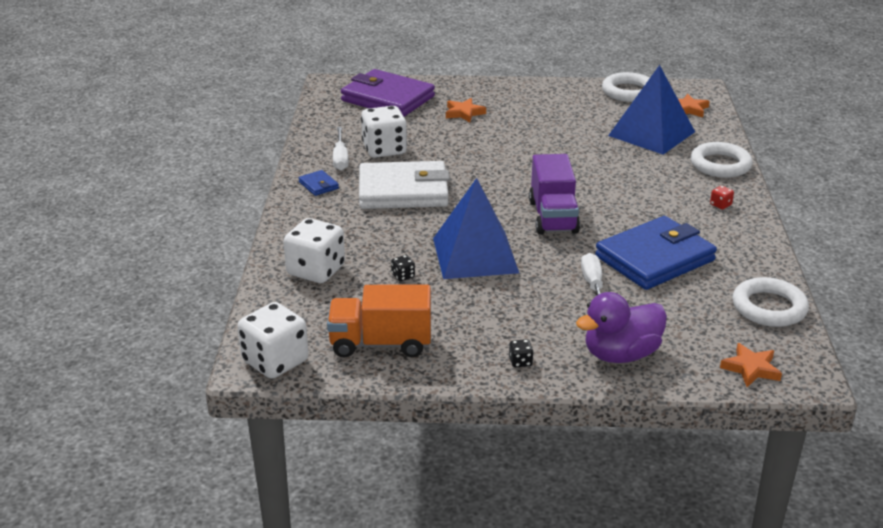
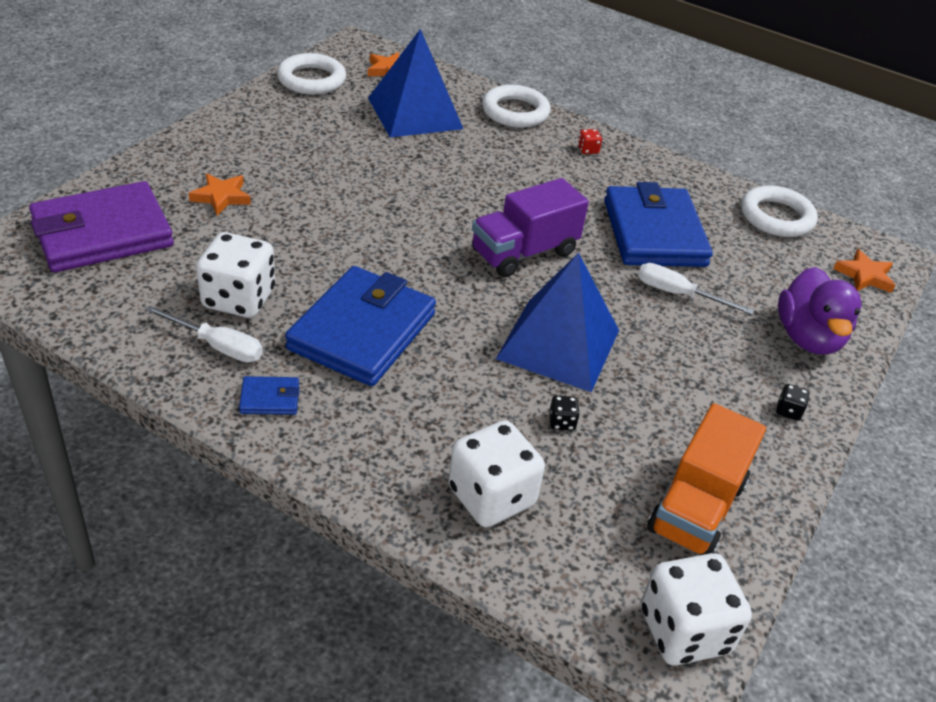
camera: 65 degrees left, 10 degrees up
white wallet [359,161,450,209] -> blue wallet [285,266,436,386]
purple truck [529,154,580,235] -> purple truck turned 120 degrees clockwise [472,178,589,277]

